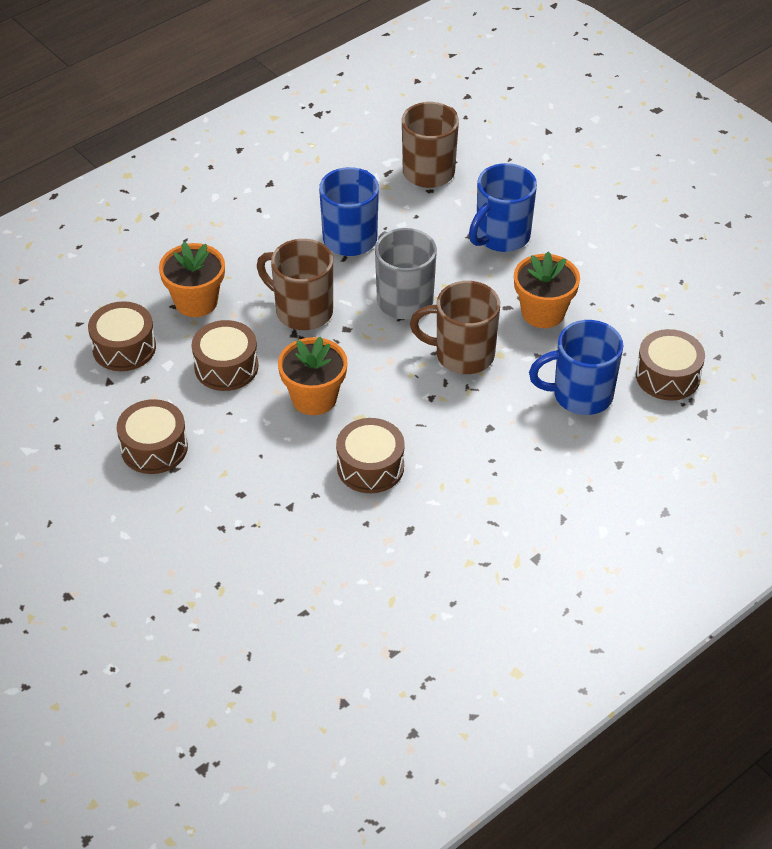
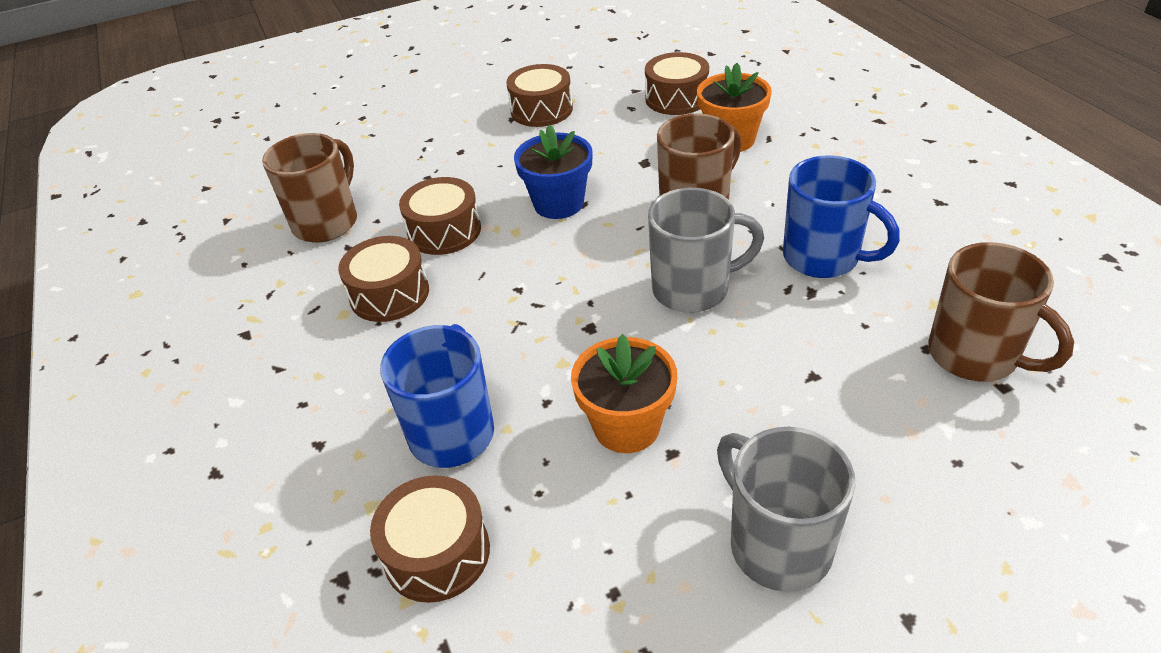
camera: 110 degrees right, 5 degrees down
brown drum [192,320,258,391] -> brown drum moved to [338,236,429,322]
orange flower pot [278,336,347,415] -> blue flower pot [514,124,592,219]
brown mug [410,281,500,374] -> brown mug moved to [262,133,357,243]
blue mug [469,163,537,252] -> none
none -> grey mug [717,427,855,592]

